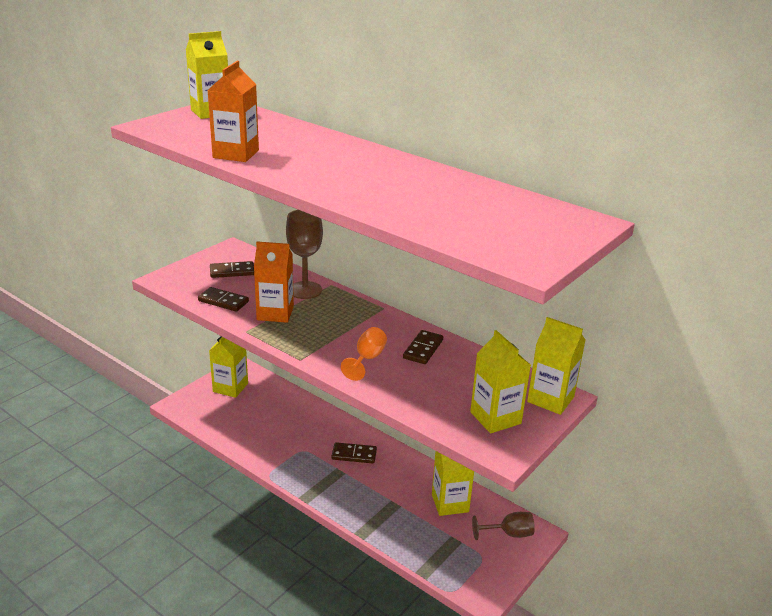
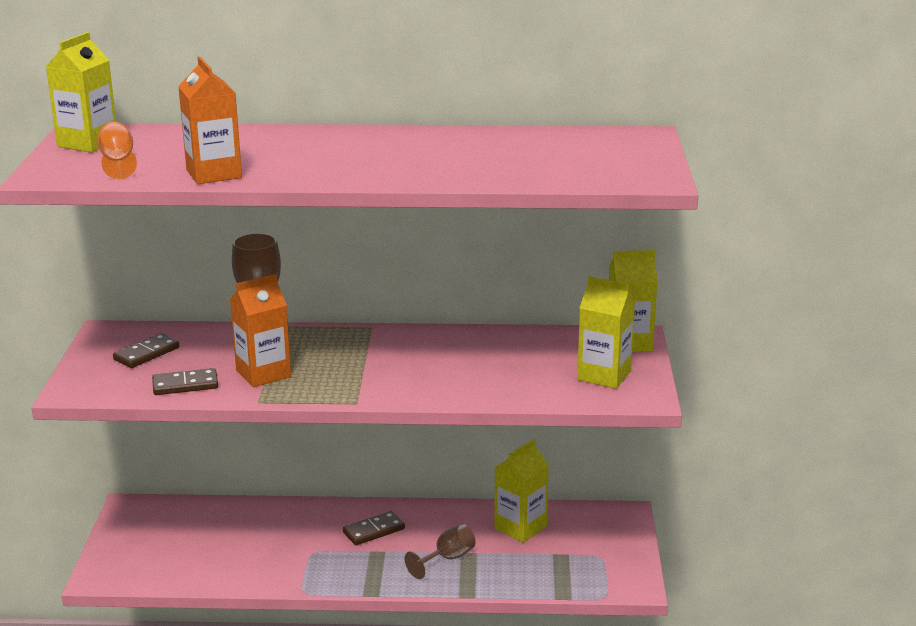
camera: 35 degrees left, 5 degrees down
yellow carton [209,336,248,398] -> none
orange goblet [341,327,387,381] -> orange goblet moved to [98,122,137,179]
brown domino [403,330,443,364] -> none
brown goblet [472,512,535,540] -> brown goblet moved to [405,524,476,579]

